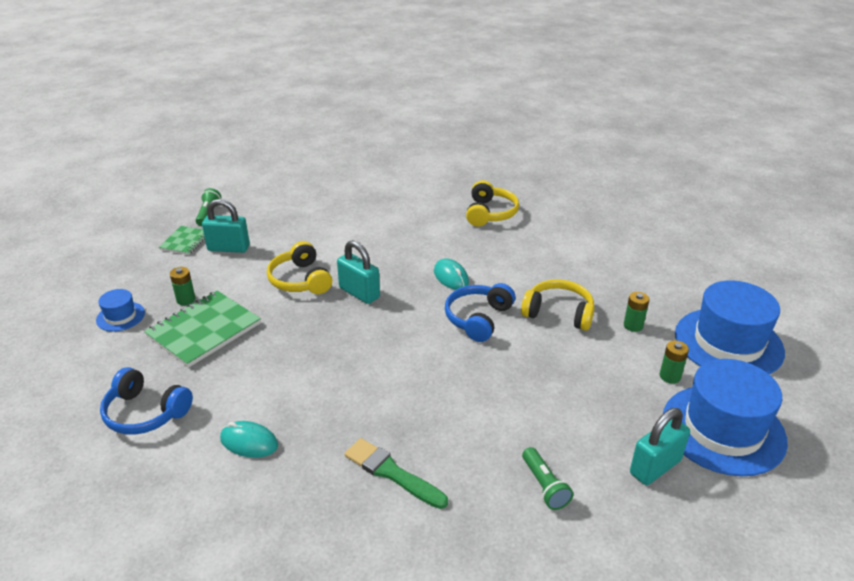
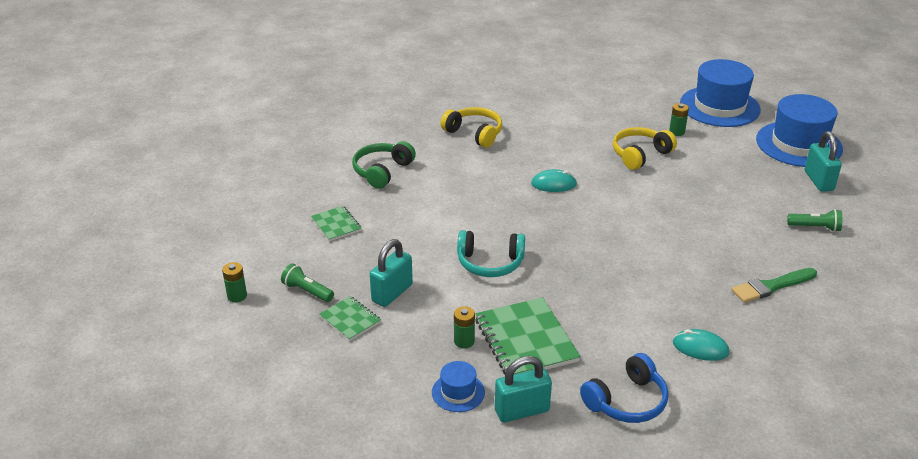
camera: 60 degrees left, 0 degrees up
turquoise mouse [220,421,278,458] -> turquoise mouse turned 60 degrees clockwise [673,329,729,361]
yellow headphones [267,241,332,294] -> turquoise headphones [457,230,525,277]
turquoise padlock [337,240,380,304] -> turquoise padlock moved to [495,356,552,423]
blue headphones [445,283,515,342] -> none
green battery [660,340,689,384] -> green battery moved to [222,262,247,302]
none -> green notebook [311,206,362,241]
none -> green headphones [352,141,416,189]

